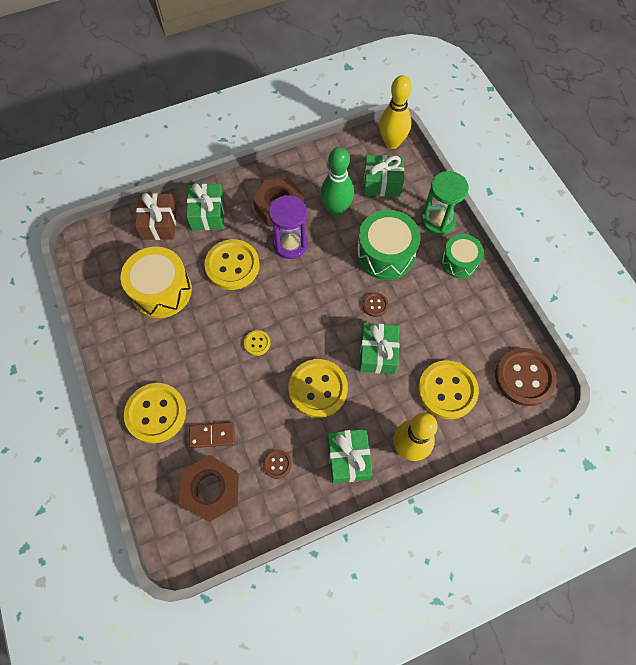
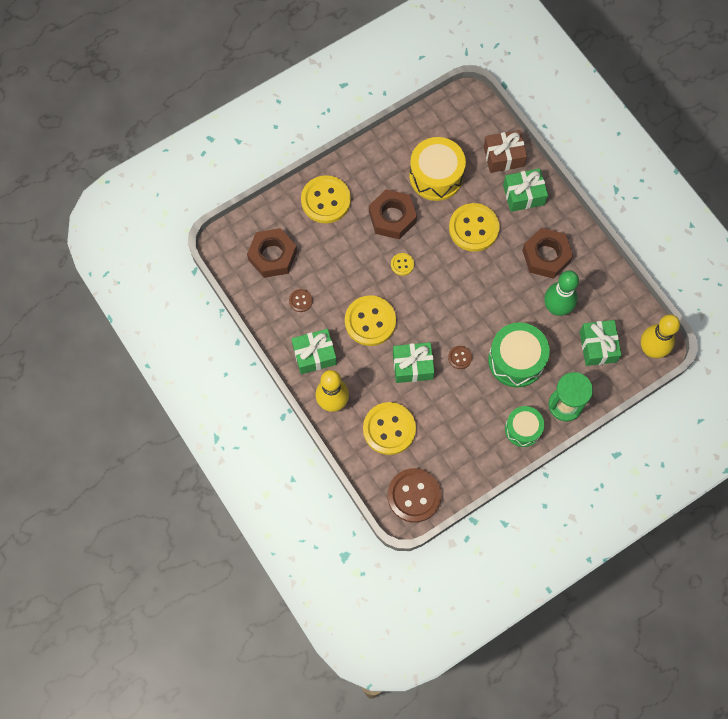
camera: 80 degrees right, 5 degrees up
brown domino [189,422,235,448] -> none
purple hourglass [269,195,308,259] -> none
none -> brown nut [369,189,417,239]

